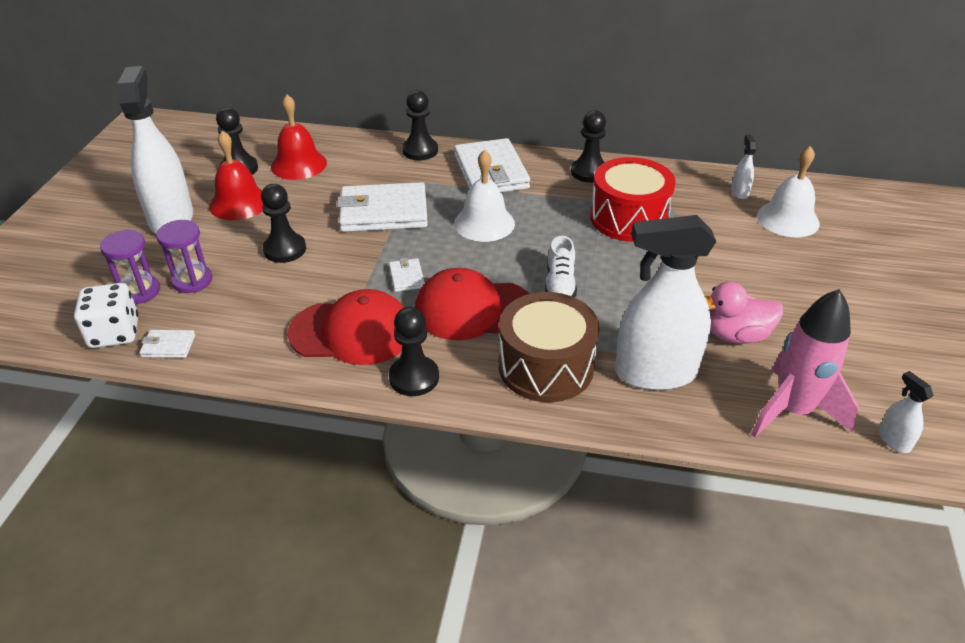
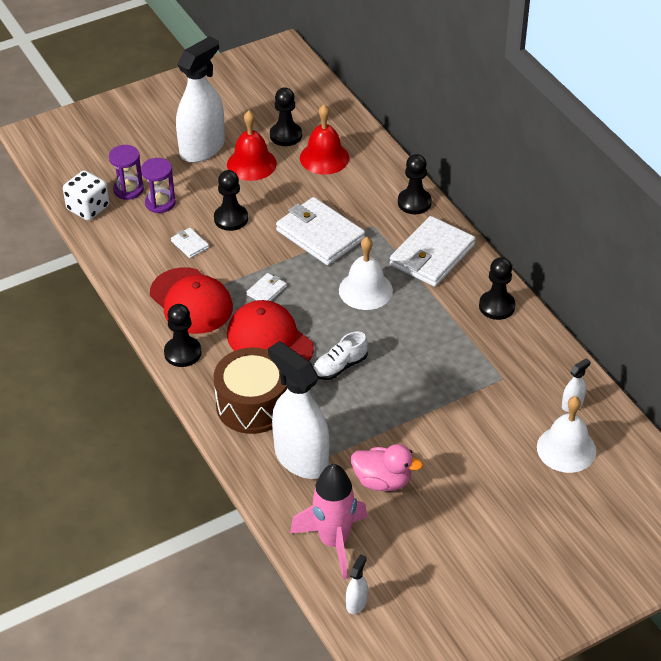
camera: 50 degrees right, 5 degrees up
white wallet [139,330,195,358] -> white wallet moved to [171,228,209,258]
red drum [590,157,676,242] -> none
pink duck [705,281,783,344] -> pink duck turned 150 degrees clockwise [351,444,423,491]

